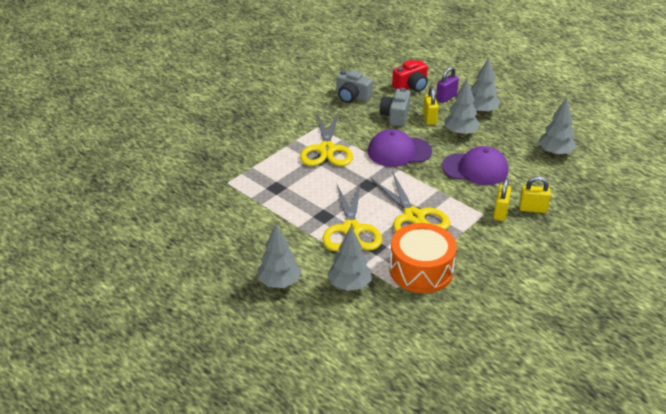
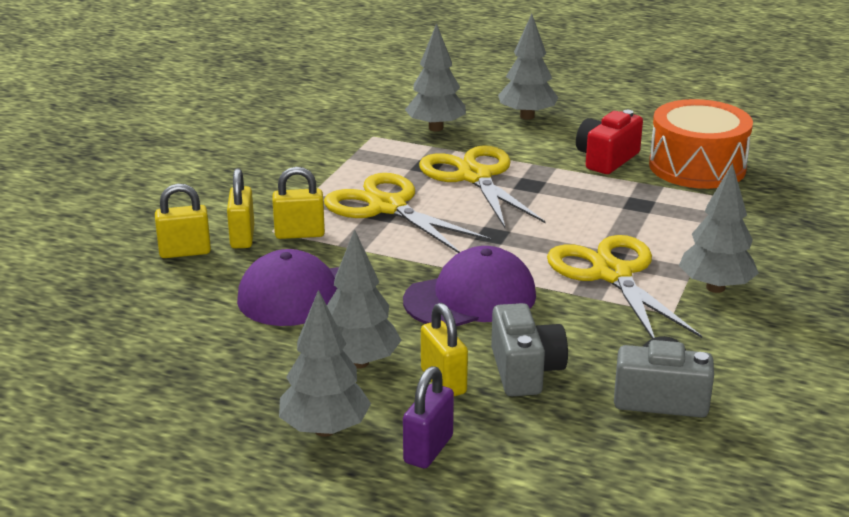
camera: 160 degrees right, 10 degrees down
orange drum [390,223,457,293] -> orange drum moved to [649,99,753,189]
red camera [392,60,428,92] -> red camera moved to [576,110,643,174]
grey tree [538,98,576,156] -> grey tree moved to [679,163,759,293]
none -> yellow padlock [273,167,325,239]

